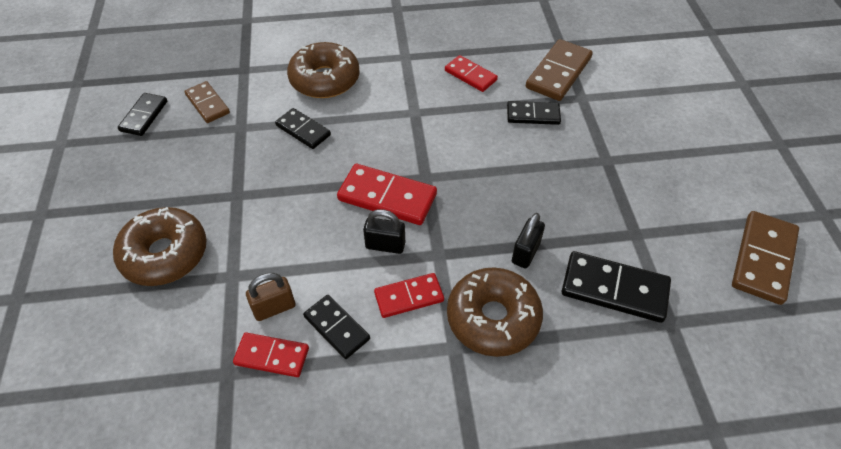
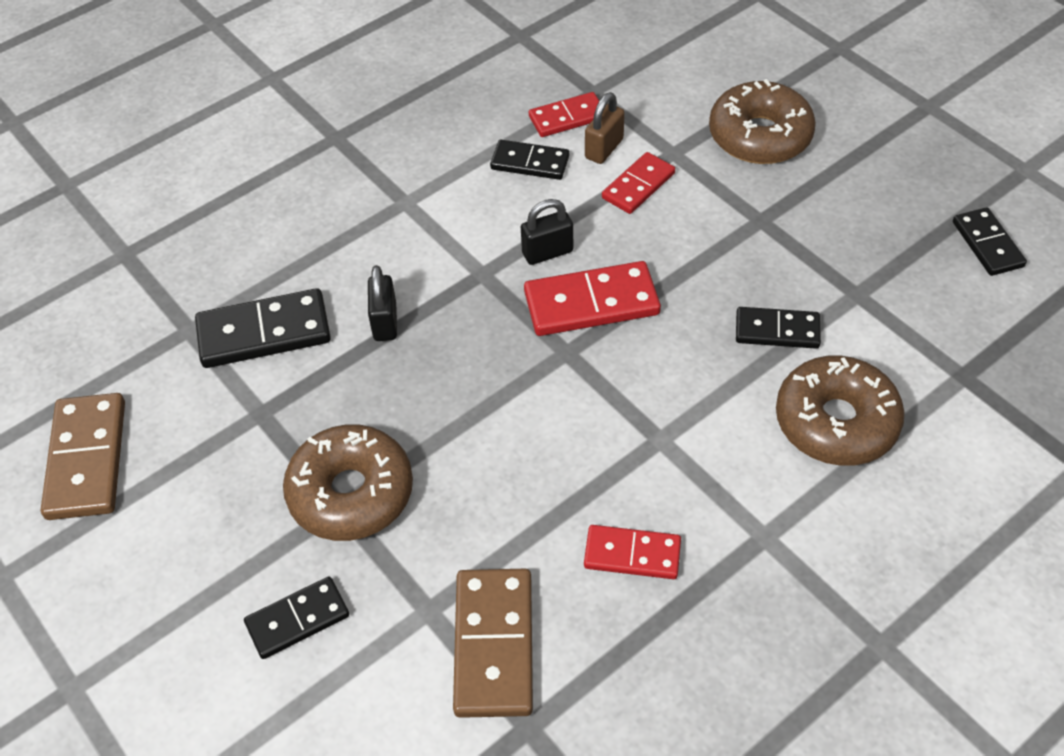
camera: 150 degrees right, 0 degrees up
brown domino [184,81,230,123] -> none
red domino [374,273,444,318] -> red domino moved to [602,152,675,214]
brown donut [447,267,543,357] -> brown donut moved to [283,424,413,541]
black domino [507,101,561,125] -> black domino moved to [244,577,349,659]

